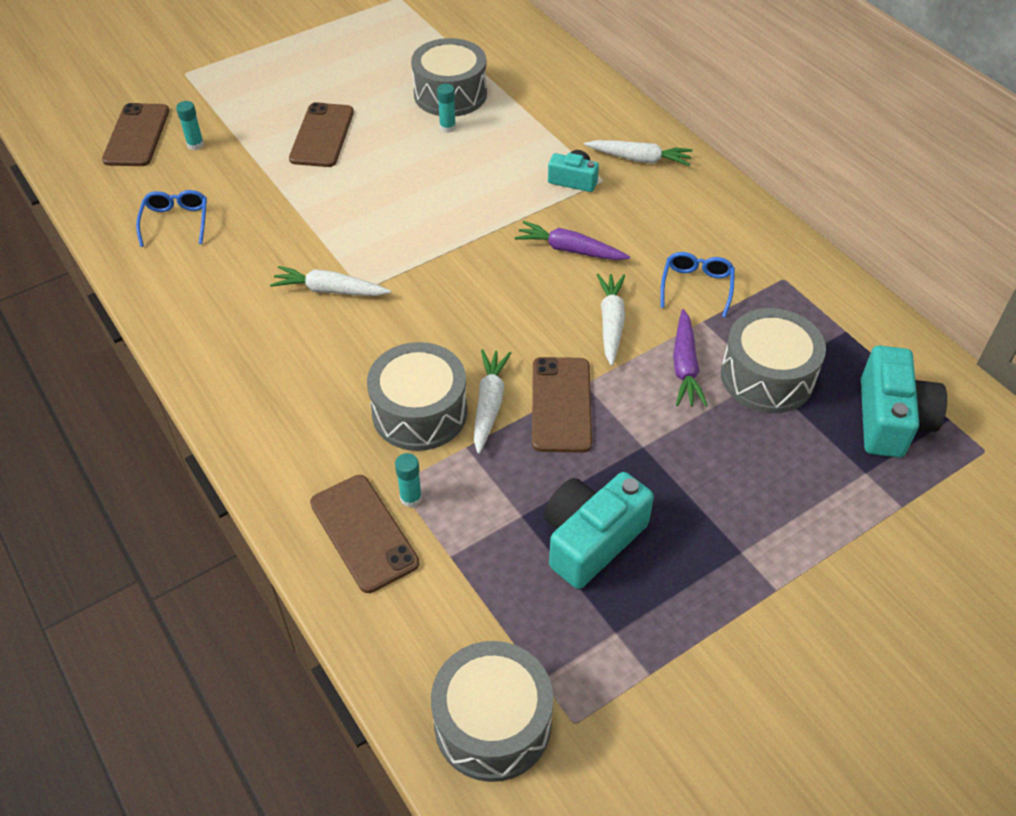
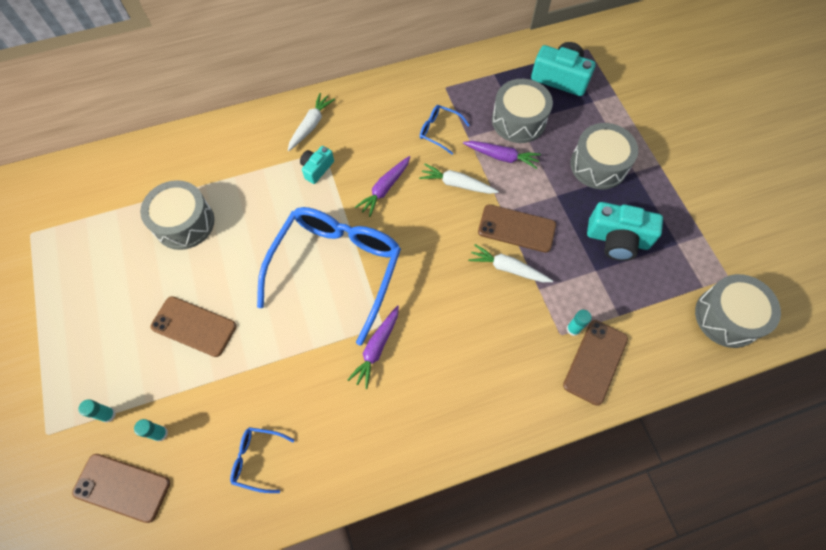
camera: 75 degrees left, 15 degrees up
white carrot [270,266,391,296] -> purple carrot [348,305,399,389]
brown phone [310,475,419,593] -> brown phone turned 45 degrees counterclockwise [563,320,628,406]
grey drum [367,342,468,451] -> grey drum moved to [570,123,638,190]
turquoise glue stick [437,84,456,133] -> turquoise glue stick moved to [78,399,116,423]
turquoise camera [544,472,654,589] -> turquoise camera turned 45 degrees counterclockwise [587,202,663,261]
none -> blue glasses [257,207,401,345]

